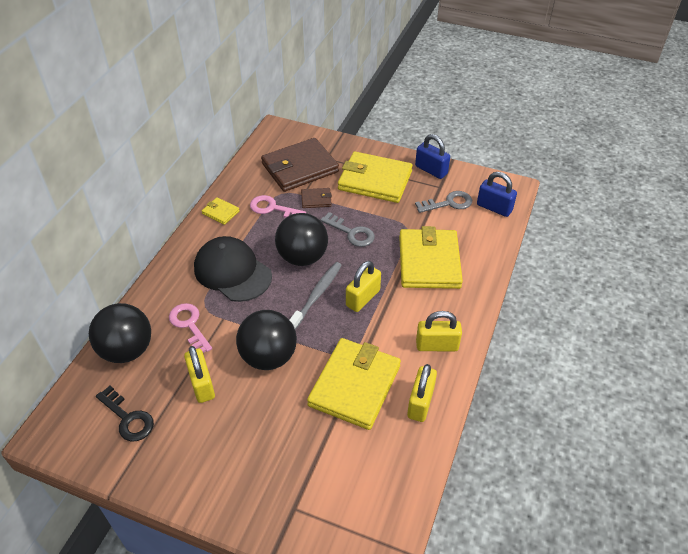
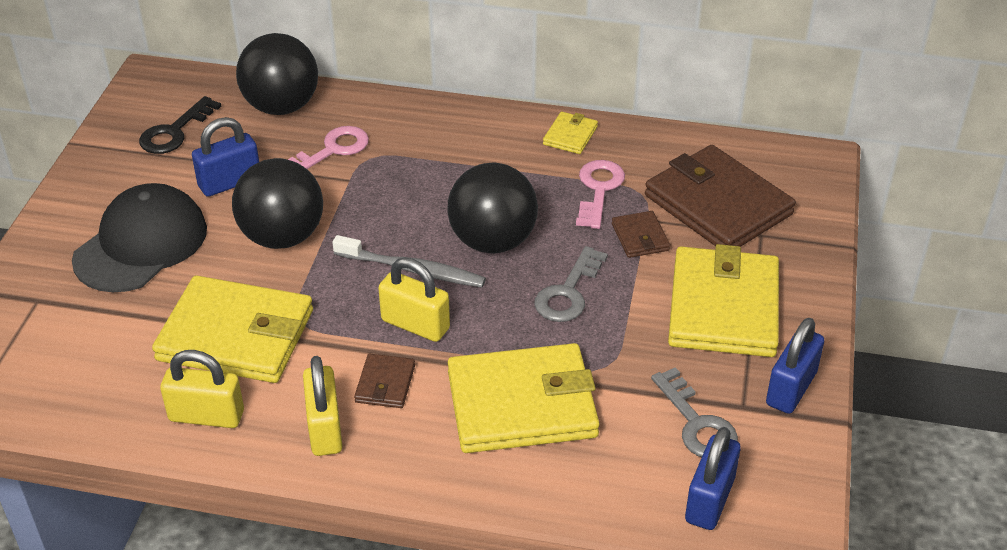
camera: 80 degrees right, 5 degrees down
yellow padlock [184,346,215,403] -> blue padlock [192,117,259,197]
black cap [194,236,272,302] -> black cap moved to [72,183,207,292]
none -> brown wallet [354,353,415,408]

